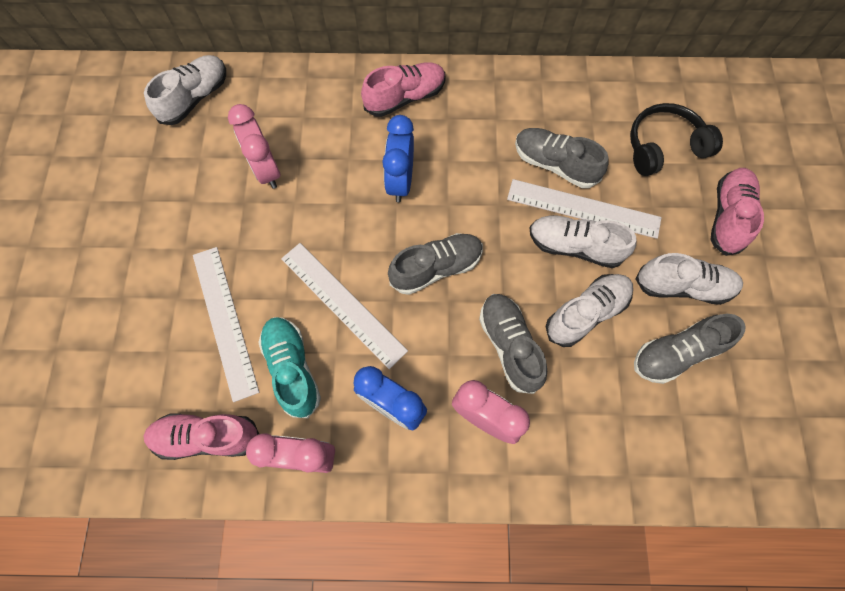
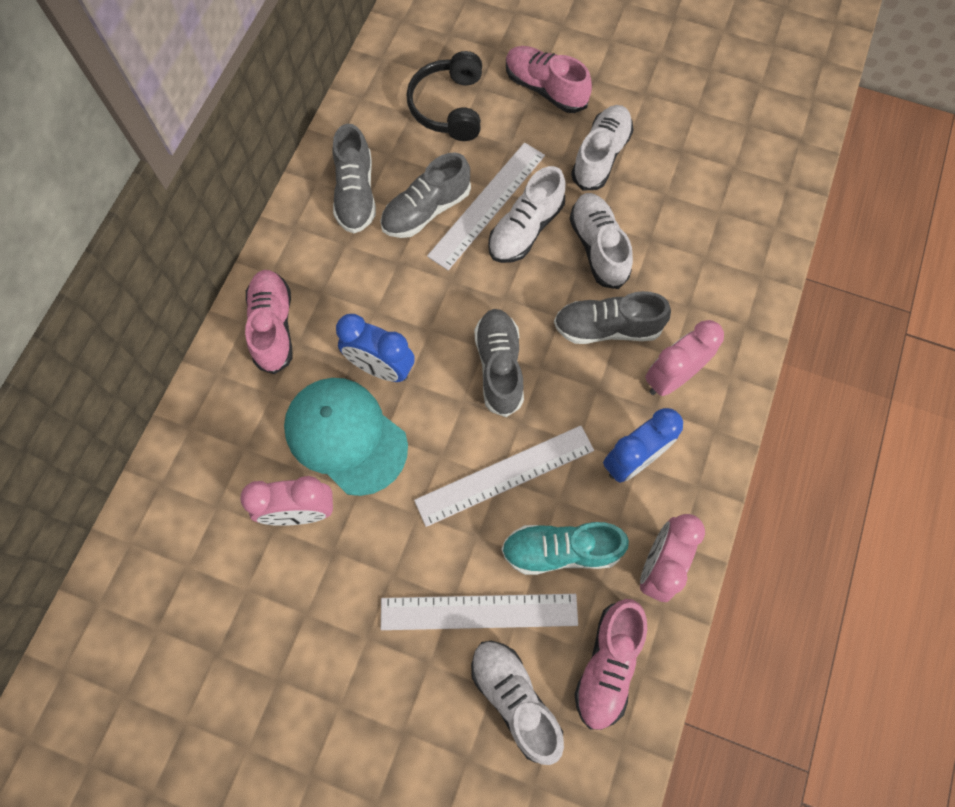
camera: 70 degrees left, 0 degrees up
white shoe [144,55,226,125] -> white shoe moved to [471,641,564,765]
grey shoe [634,314,745,384] -> grey shoe moved to [333,124,376,233]
none -> turquoise cap [284,378,408,496]

